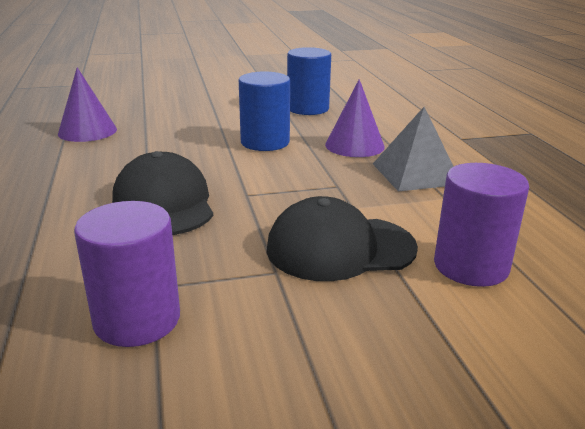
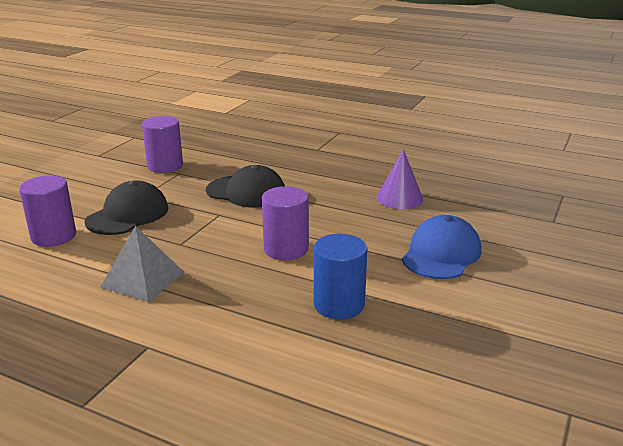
camera: 130 degrees right, 0 degrees up
blue cylinder [239,72,290,151] -> purple cylinder [262,186,309,260]
purple cone [325,79,385,157] -> none
none -> blue cap [402,215,482,279]

